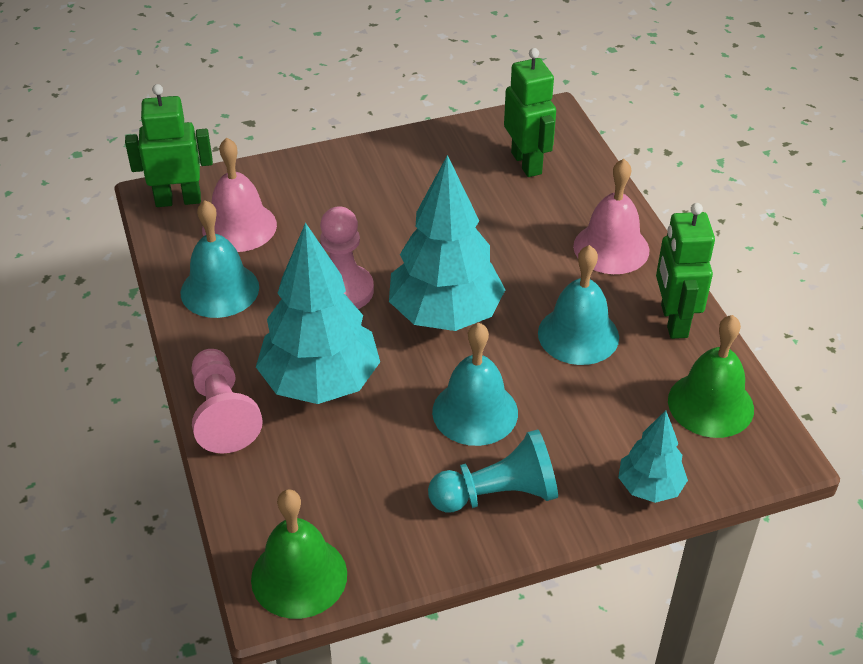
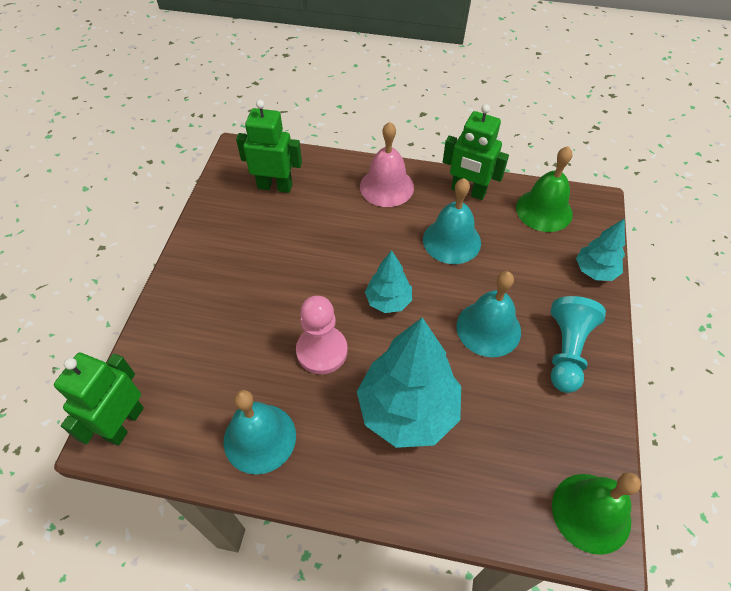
camera: 60 degrees left, 10 degrees up
pink pawn [191,349,263,453] -> none
pink bell [202,138,277,252] -> none
turquoise tree [389,155,505,331] -> turquoise tree [365,250,412,313], size x0.52

